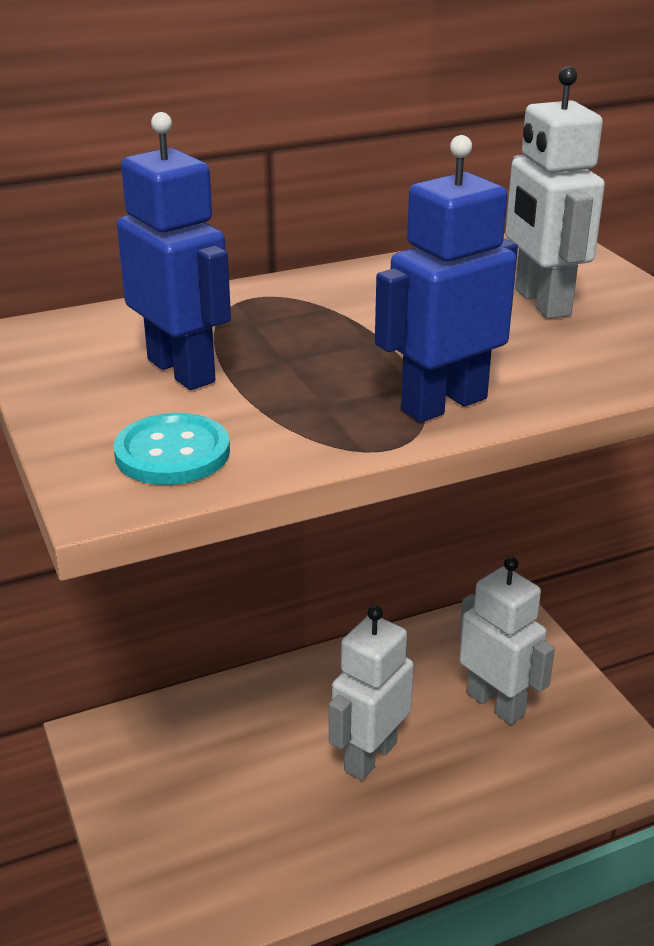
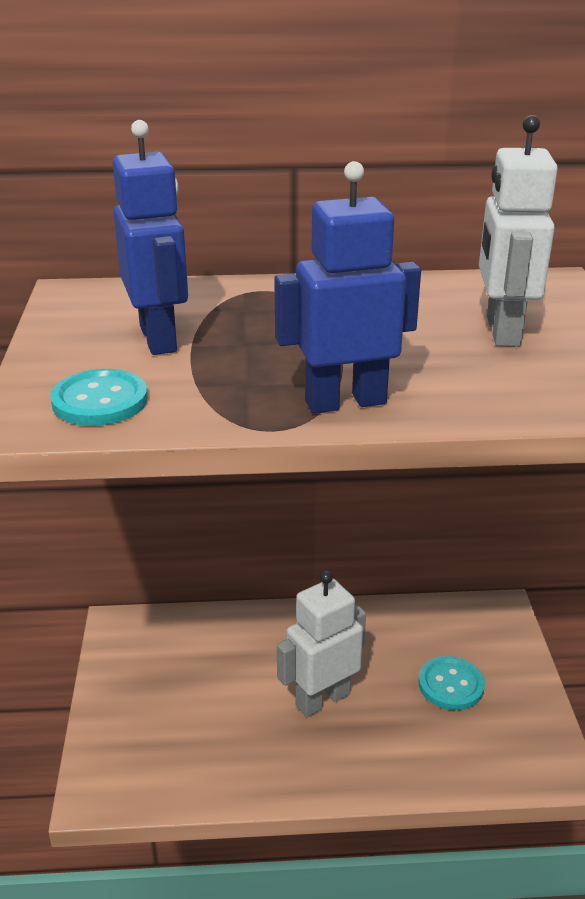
camera: 20 degrees right, 0 degrees up
white robot [459,556,555,725] -> turquoise button [418,656,485,710]

